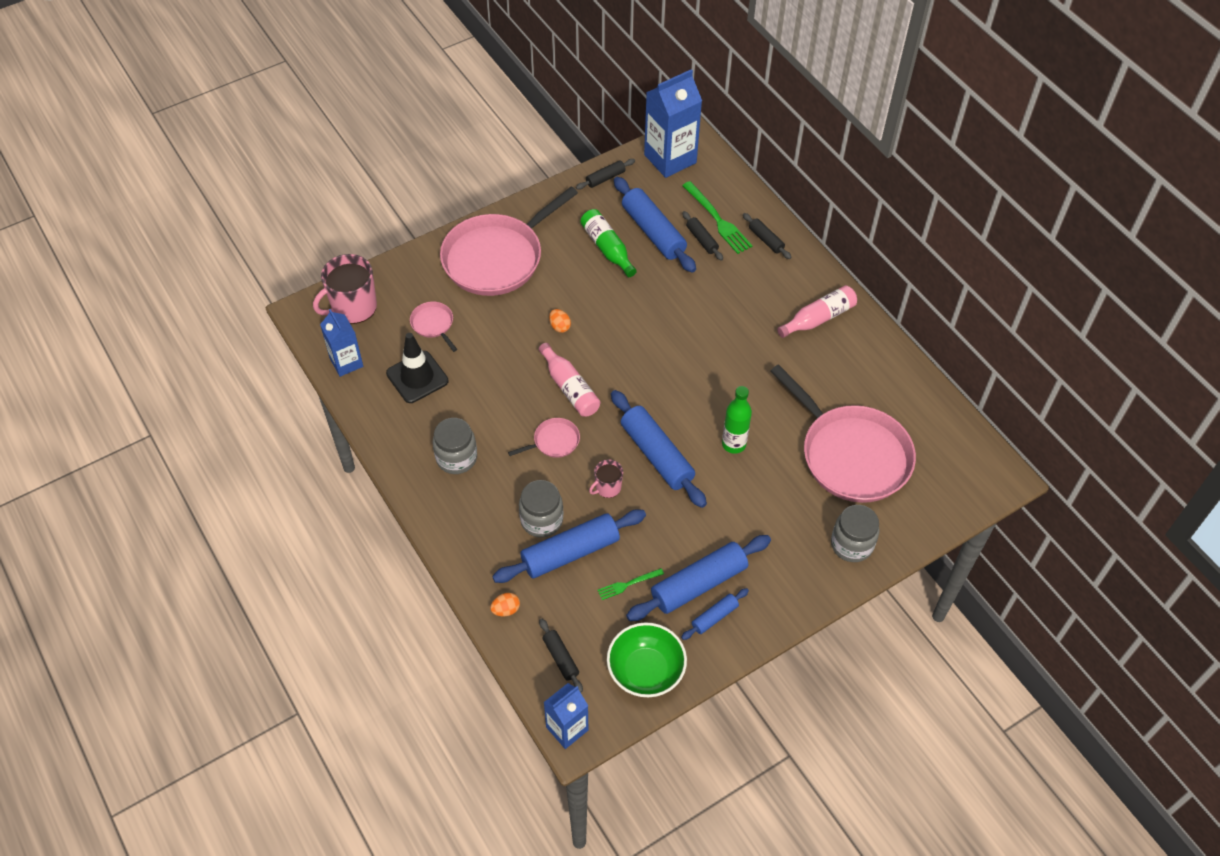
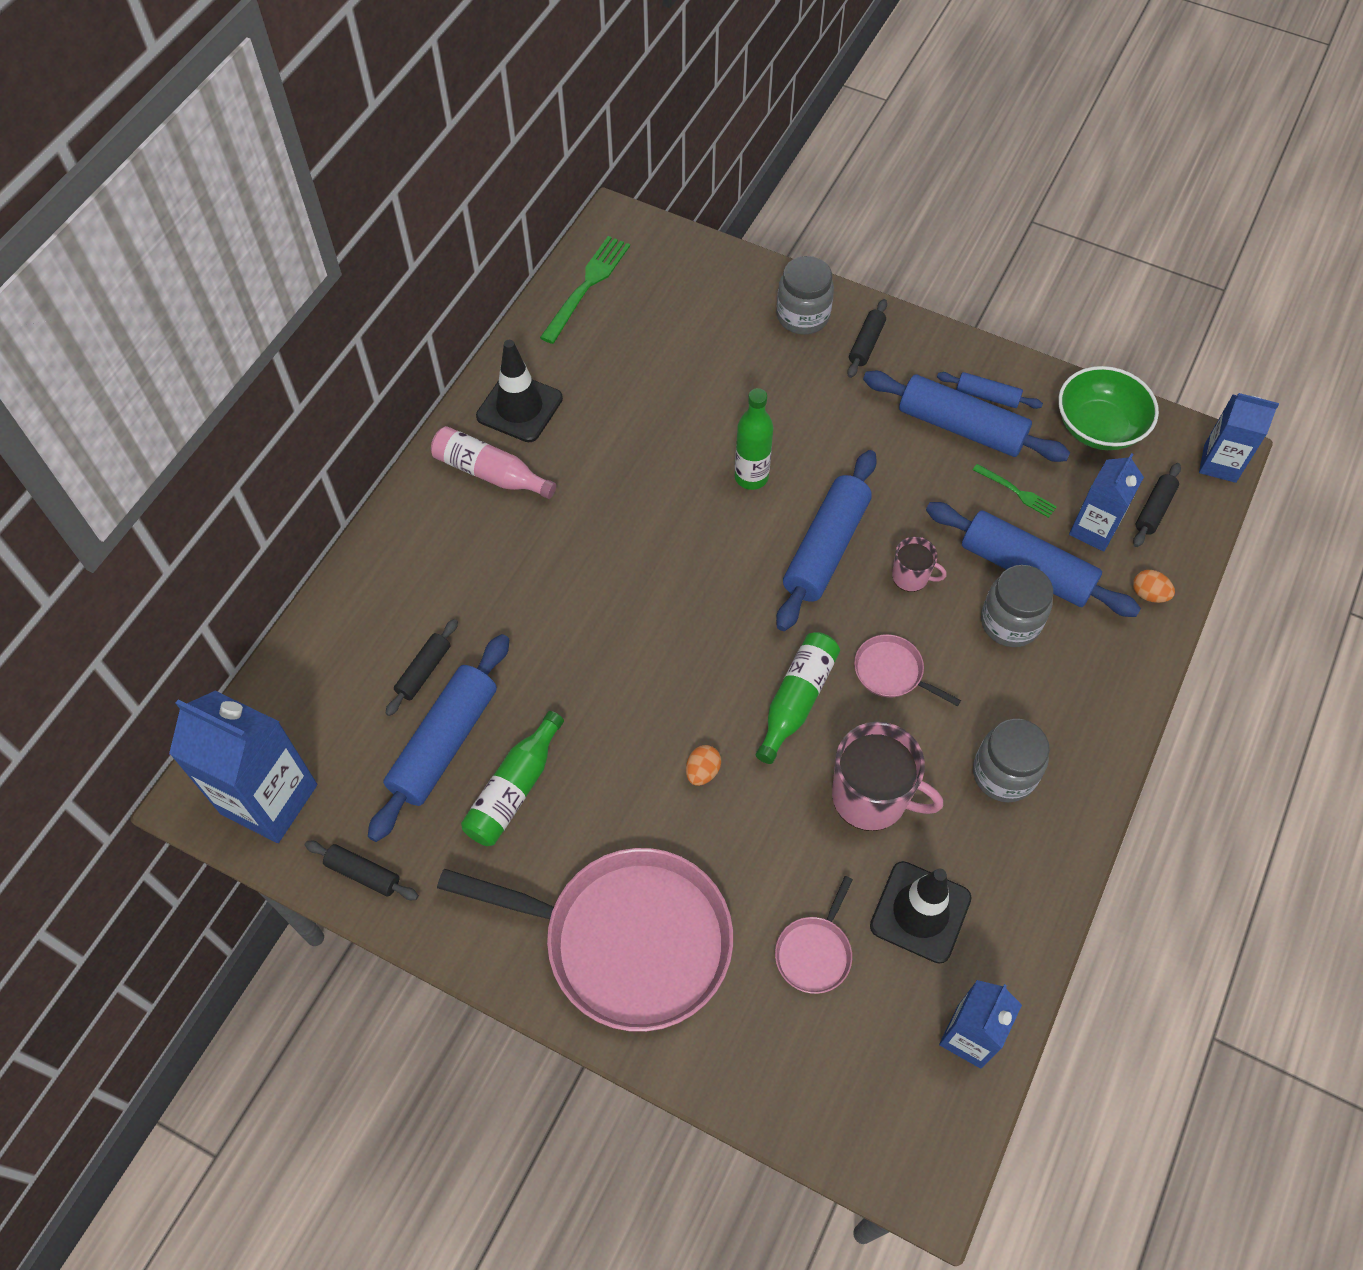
camera: 120 degrees left, 5 degrees up
pink mug [313,254,377,324] -> pink mug moved to [832,722,943,831]
pink bottle [539,343,600,417] -> green bottle [756,632,840,764]
green fork [682,181,752,254] -> green fork moved to [540,236,630,344]
black rolling pin [743,213,791,259] -> black rolling pin moved to [847,299,887,378]
pink pan [771,364,916,503] -> none
none -> black traffic cone [476,340,563,442]
none -> blue carton [1069,453,1144,552]

